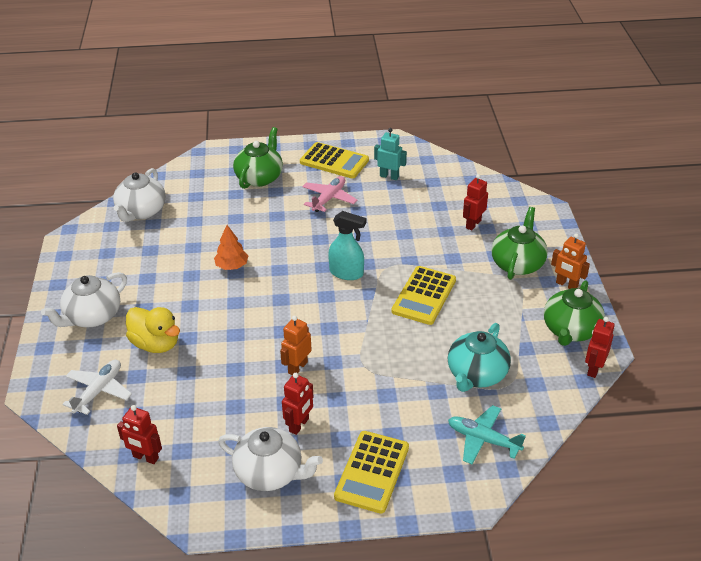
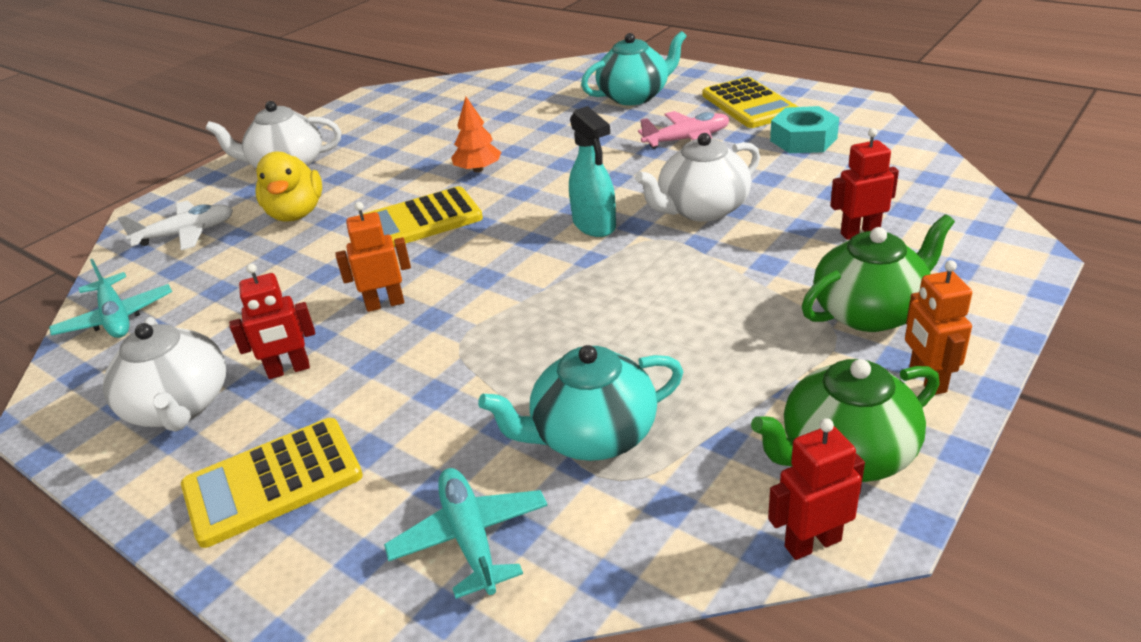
camera: 45 degrees right, 5 degrees down
white teapot [113,168,166,222] -> white teapot moved to [635,133,760,222]
red robot [117,405,162,464] -> turquoise plane [49,259,172,338]
green teapot [233,127,283,189] -> turquoise teapot [581,31,687,105]
turquoise robot [374,128,407,180] -> turquoise nut [770,106,839,153]
yellow calculator [392,266,456,325] -> yellow calculator moved to [364,186,483,247]

